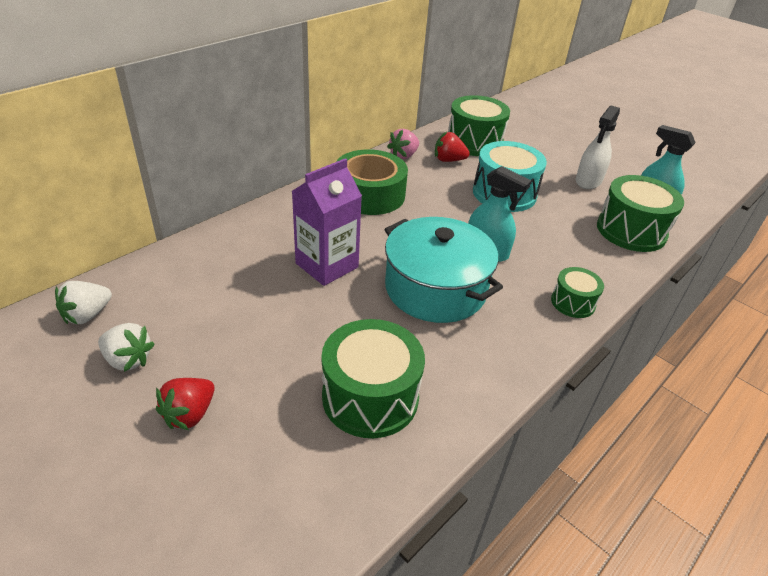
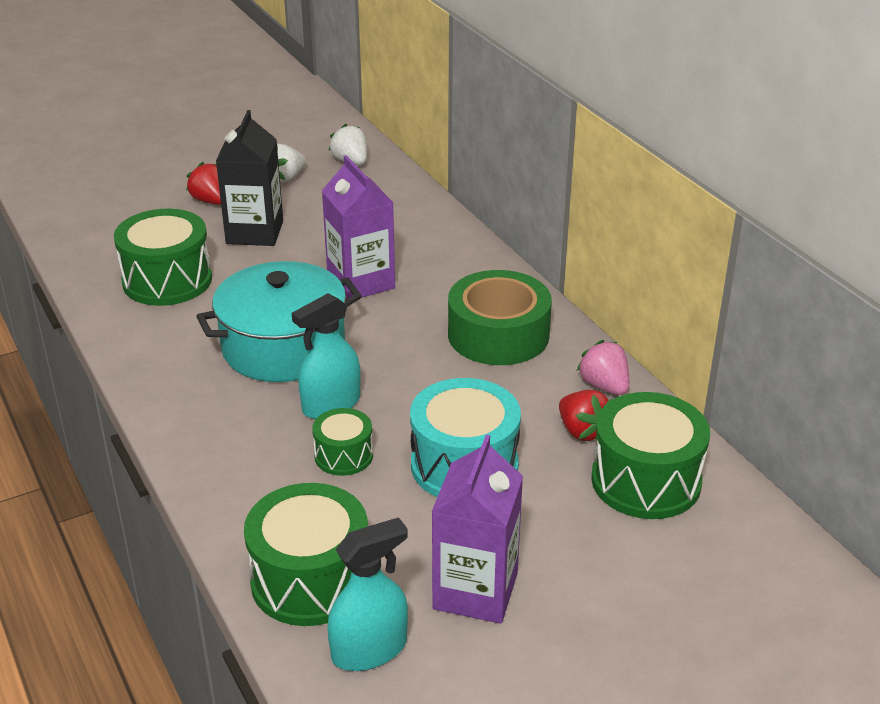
camera: 110 degrees right, 5 degrees down
red strawberry [435,132,470,162] -> red strawberry turned 120 degrees clockwise [559,390,612,441]
green drum [551,267,604,318] -> green drum moved to [312,408,373,476]
white spray bottle [576,105,620,189] -> purple carton [432,435,523,624]
none -> black carton [216,110,283,246]

